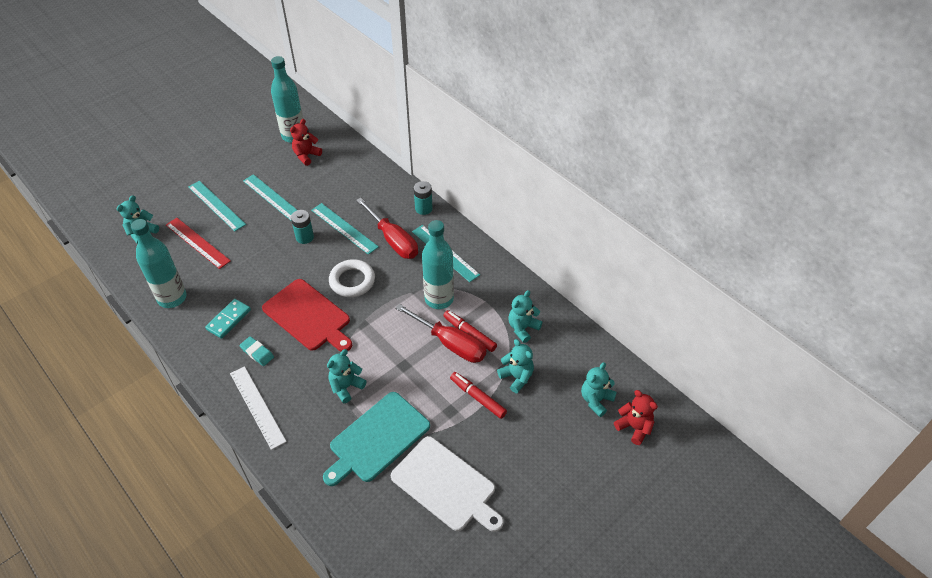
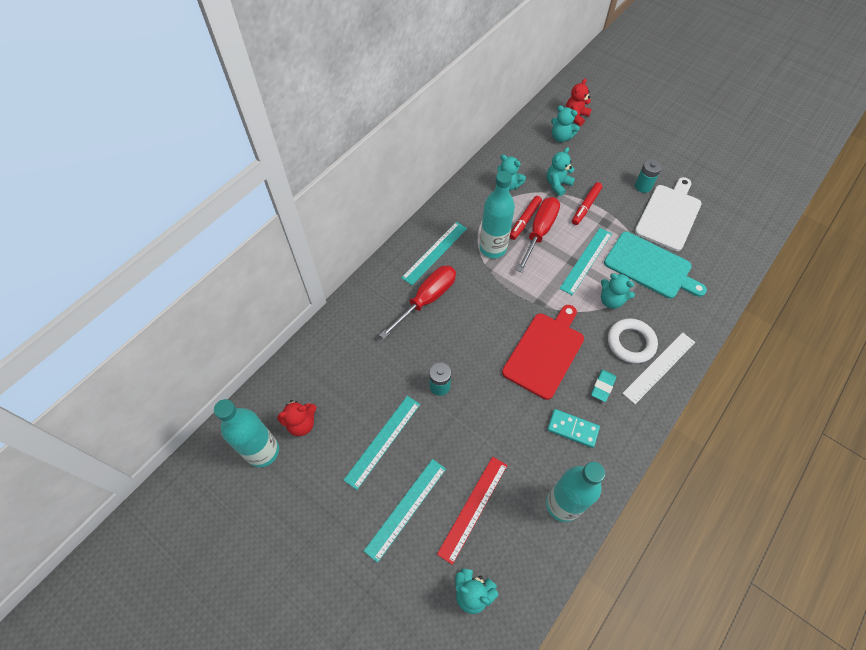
camera: 100 degrees left, 10 degrees up
red teddy bear [290,119,322,166] -> red teddy bear turned 45 degrees counterclockwise [277,400,317,436]
turquoise ruler [311,203,379,255] -> turquoise ruler moved to [559,228,612,295]
white ring [329,259,375,297] -> white ring moved to [608,318,658,363]
turquoise battery [414,181,432,215] -> turquoise battery moved to [635,159,662,193]

